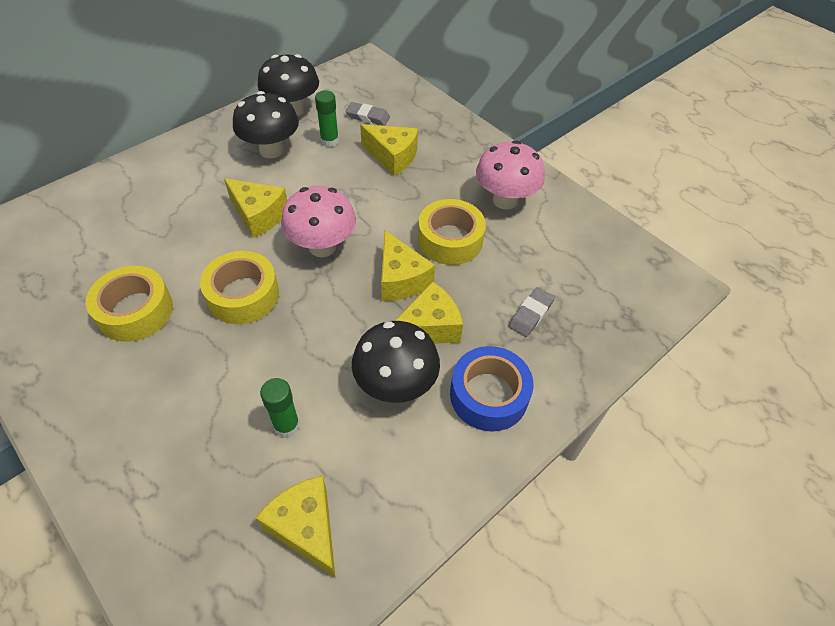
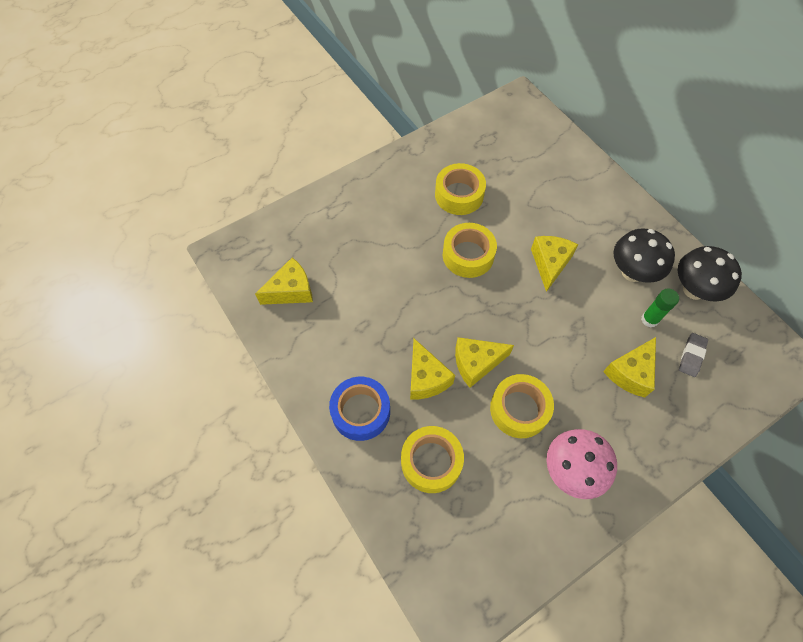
camera: 100 degrees right, 10 degrees up
yellow cheese [224,179,287,238] -> yellow cheese turned 150 degrees clockwise [531,236,578,292]
green glue stick [260,378,300,438] -> none
pink mushroom [281,186,356,257] -> none
black mushroom [352,321,440,403] -> none
grey eraser [509,287,555,337] -> yellow tape [401,426,464,493]

